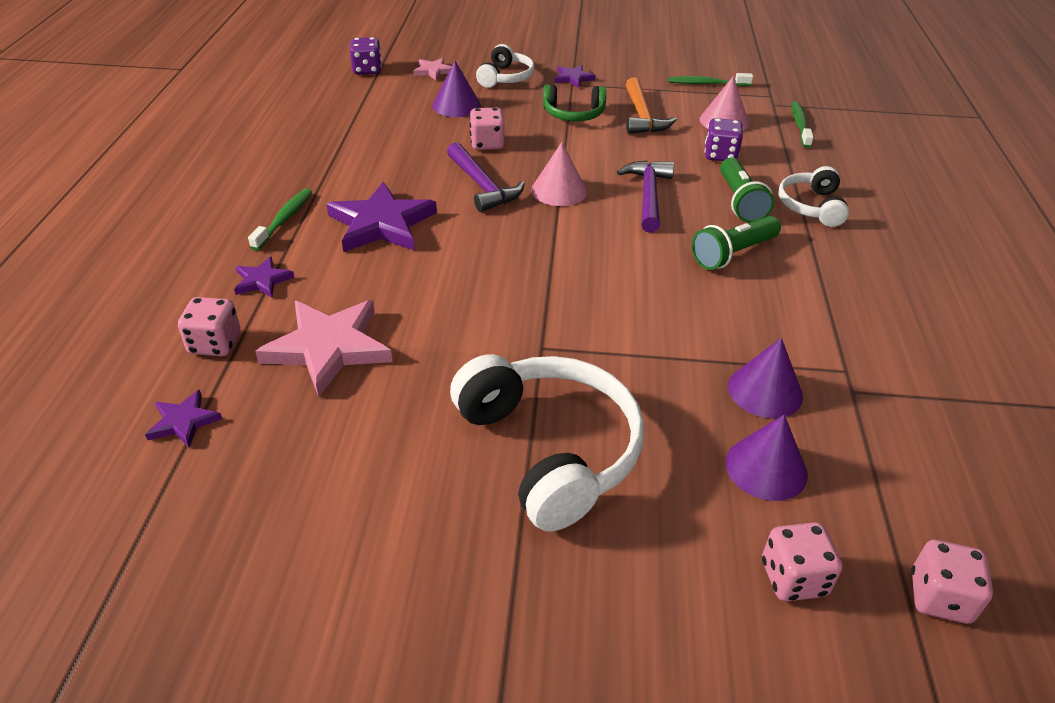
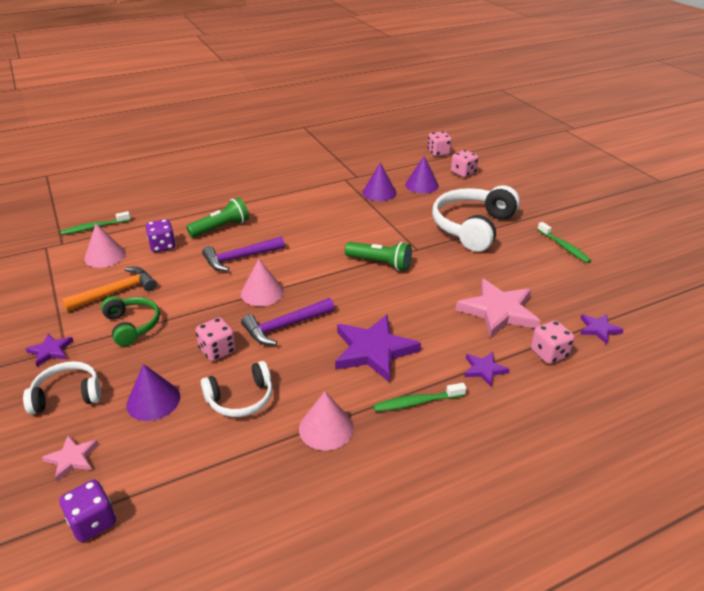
camera: 120 degrees left, 5 degrees down
purple hammer [447,142,525,212] -> purple hammer turned 150 degrees counterclockwise [241,298,335,345]
green toothbrush [669,73,753,86] -> green toothbrush moved to [537,222,591,263]
green flashlight [691,216,781,270] -> green flashlight moved to [345,242,412,271]
white headphones [778,166,849,227] -> white headphones moved to [201,361,273,417]
none -> pink cone [299,392,354,451]

